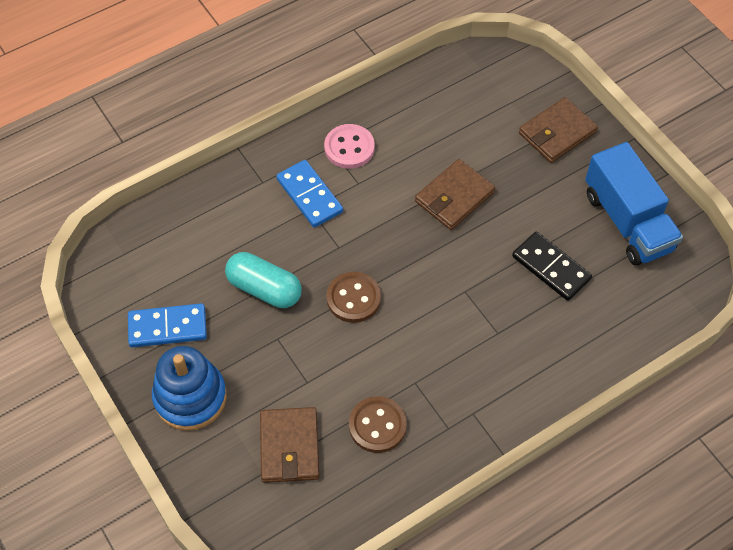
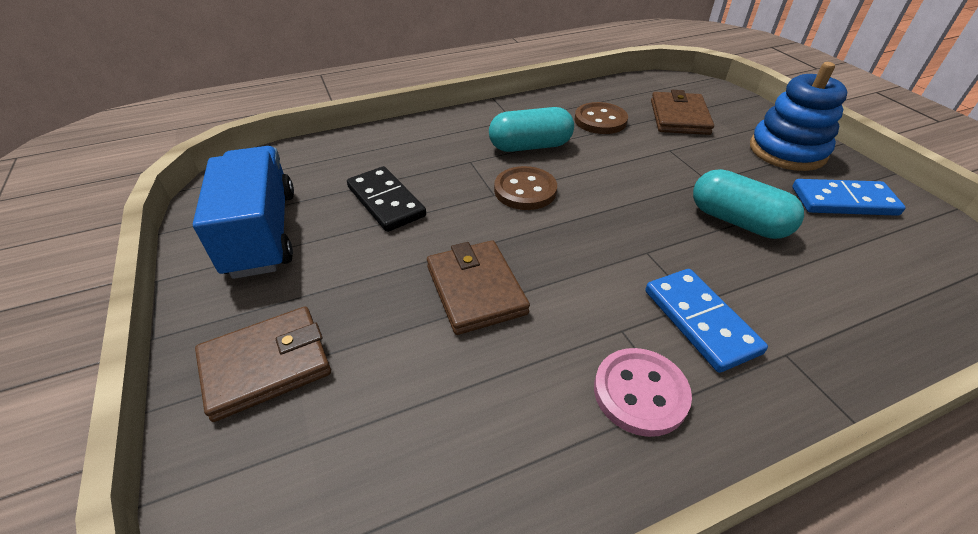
camera: 170 degrees left, 15 degrees down
brown button [327,272,381,323] -> brown button moved to [494,166,557,210]
brown wallet [415,159,495,230] -> brown wallet turned 75 degrees counterclockwise [427,240,530,335]
none -> turquoise capsule [489,107,574,152]

